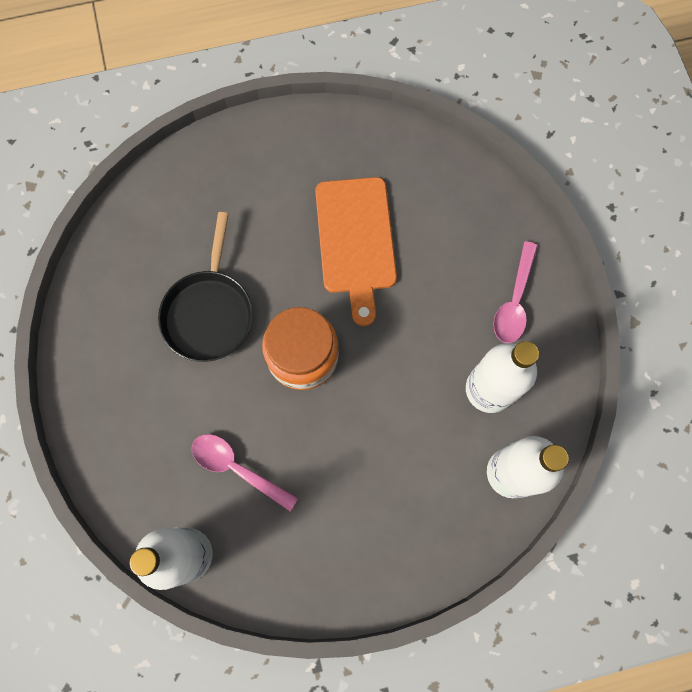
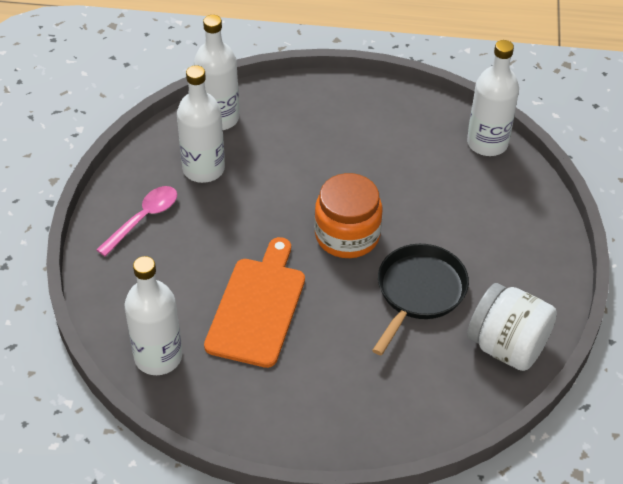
camera: 160 degrees left, 25 degrees down
pink spoon [192,434,298,511] -> none
none -> white bottle [125,256,182,375]
none -> white jar [467,283,557,371]

